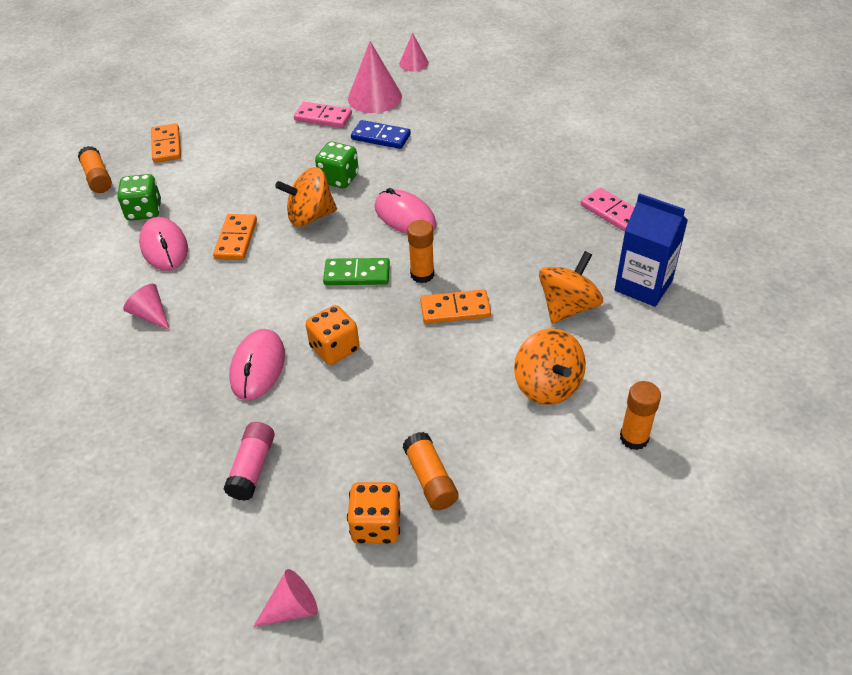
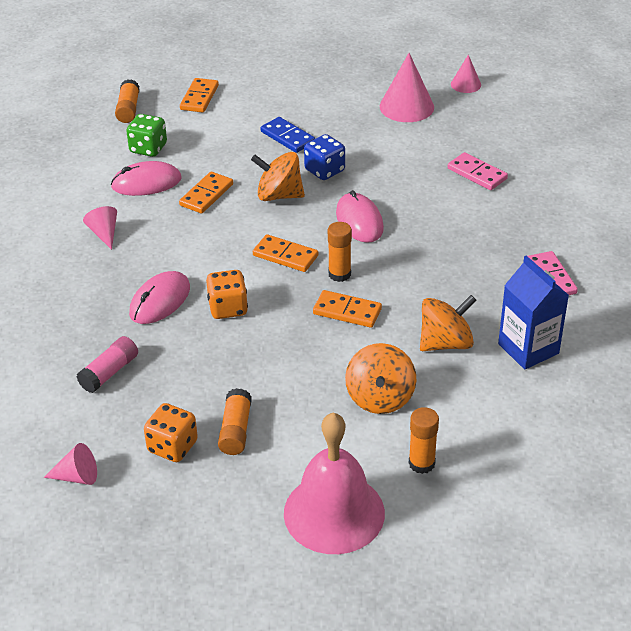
camera: 25 degrees right, 5 degrees down
pink mouse [139,217,188,271] -> pink mouse turned 75 degrees clockwise [111,161,182,196]
pink domino [294,102,352,128] -> pink domino moved to [448,152,508,190]
green dice [315,142,359,188] -> blue dice [304,134,345,180]
green domino [323,258,390,285] -> orange domino [253,234,318,272]
blue domino [351,120,411,149] -> blue domino moved to [261,117,315,153]
none -> pink bell [284,413,385,554]

